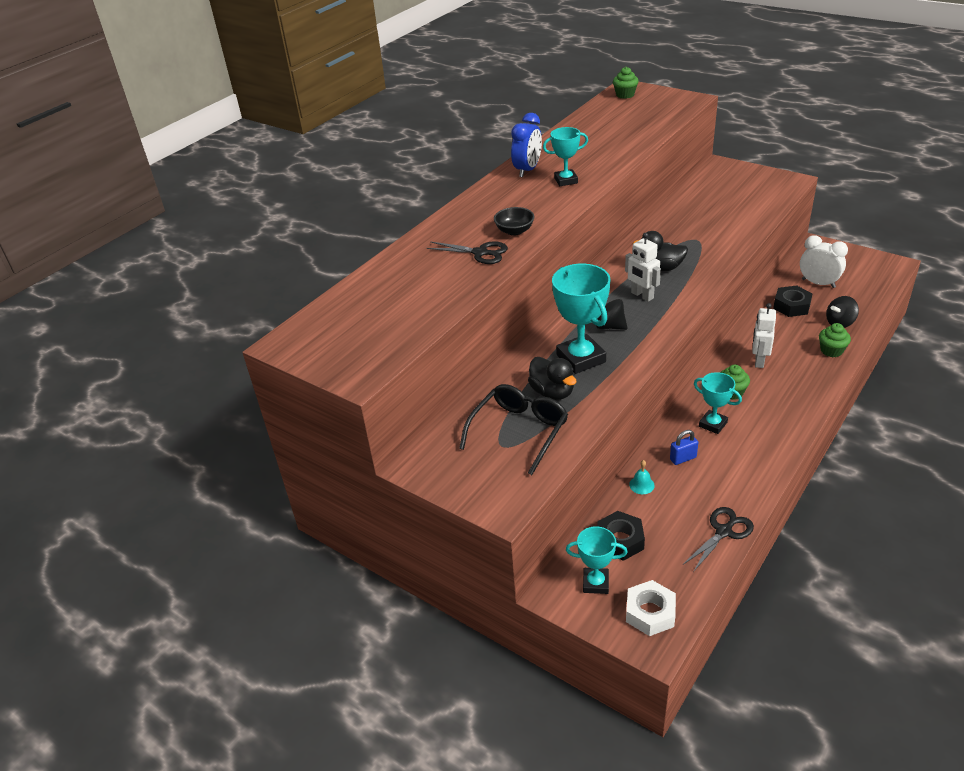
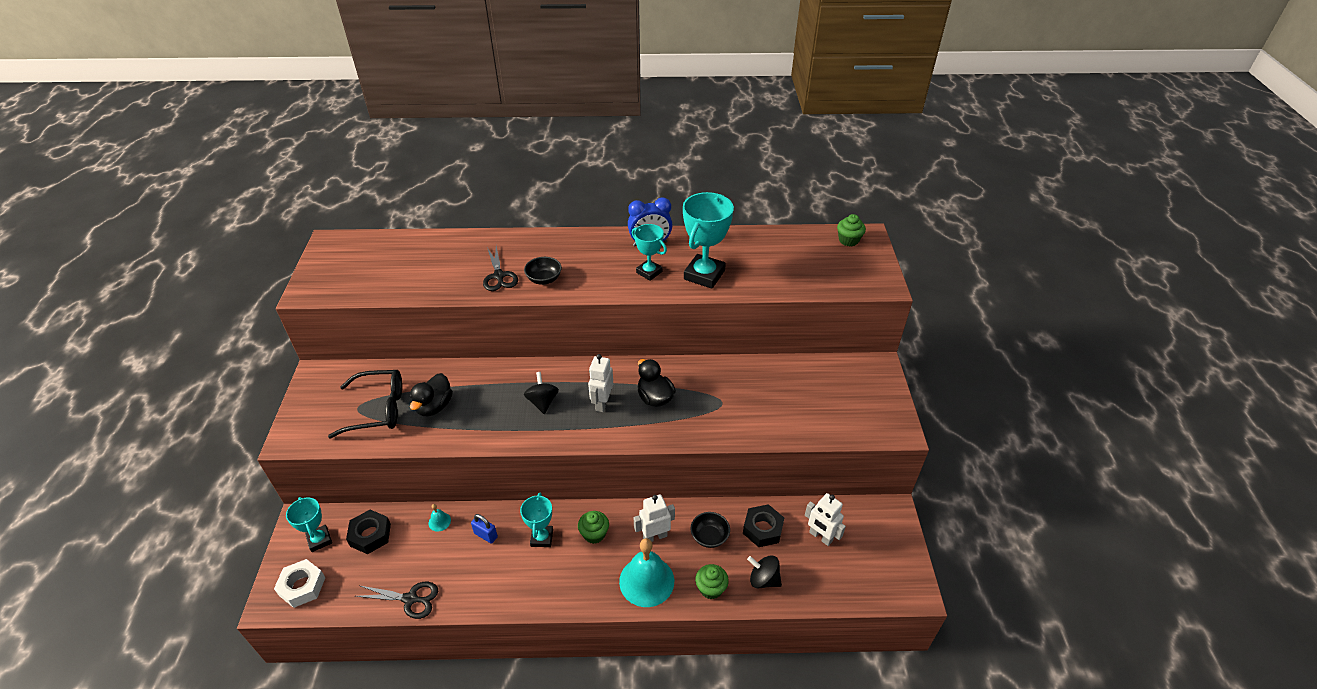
camera: 50 degrees right, 5 degrees up
turquoise trophy [552,264,610,374] -> turquoise trophy moved to [683,192,734,289]
white clock [800,235,848,288] -> white robot [805,493,846,546]
none -> turquoise bell [619,538,674,607]
none -> black bowl [691,512,730,548]

